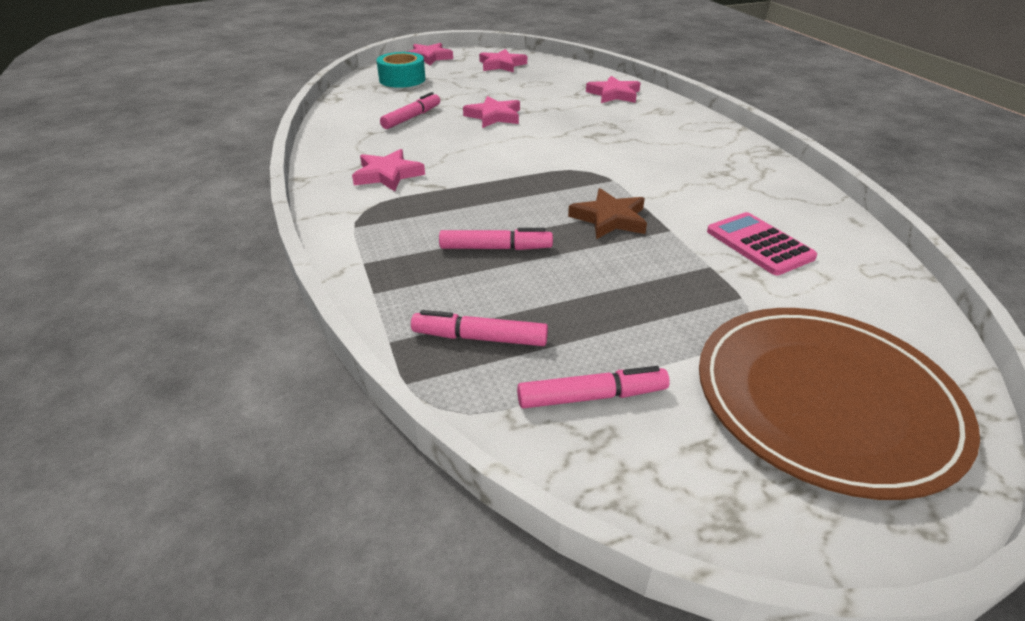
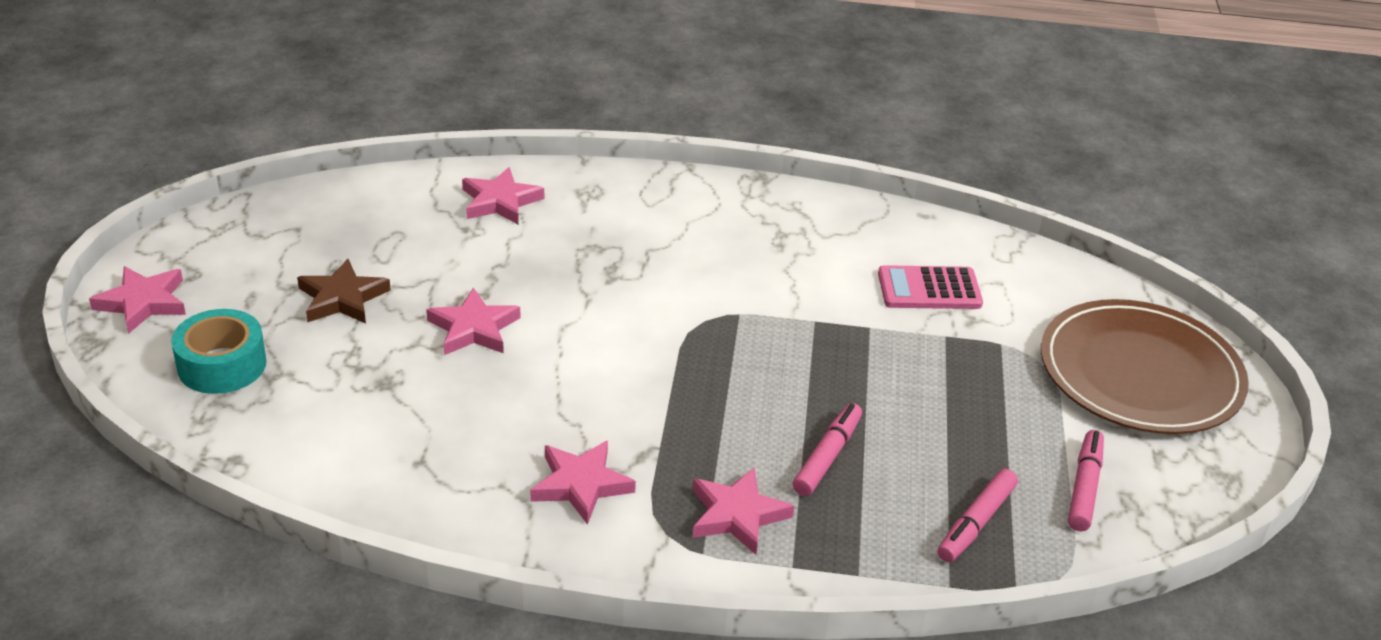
camera: 65 degrees left, 0 degrees up
pink marker [380,92,440,129] -> none
pink star [479,49,527,73] -> pink star moved to [693,468,794,555]
brown star [568,188,647,239] -> brown star moved to [297,259,391,324]

